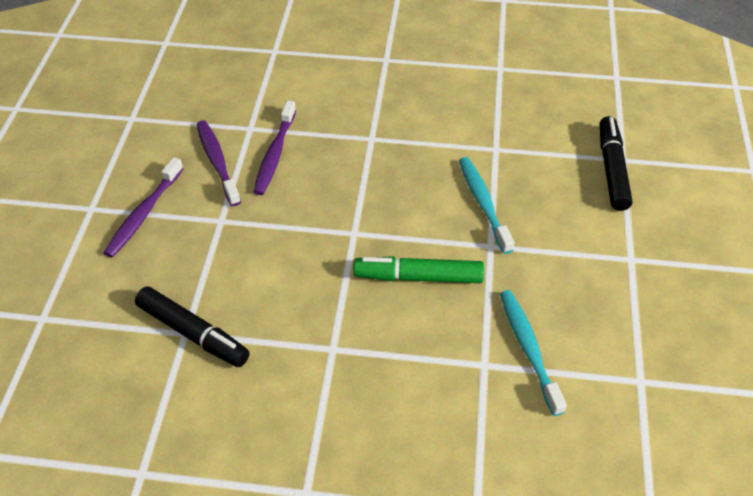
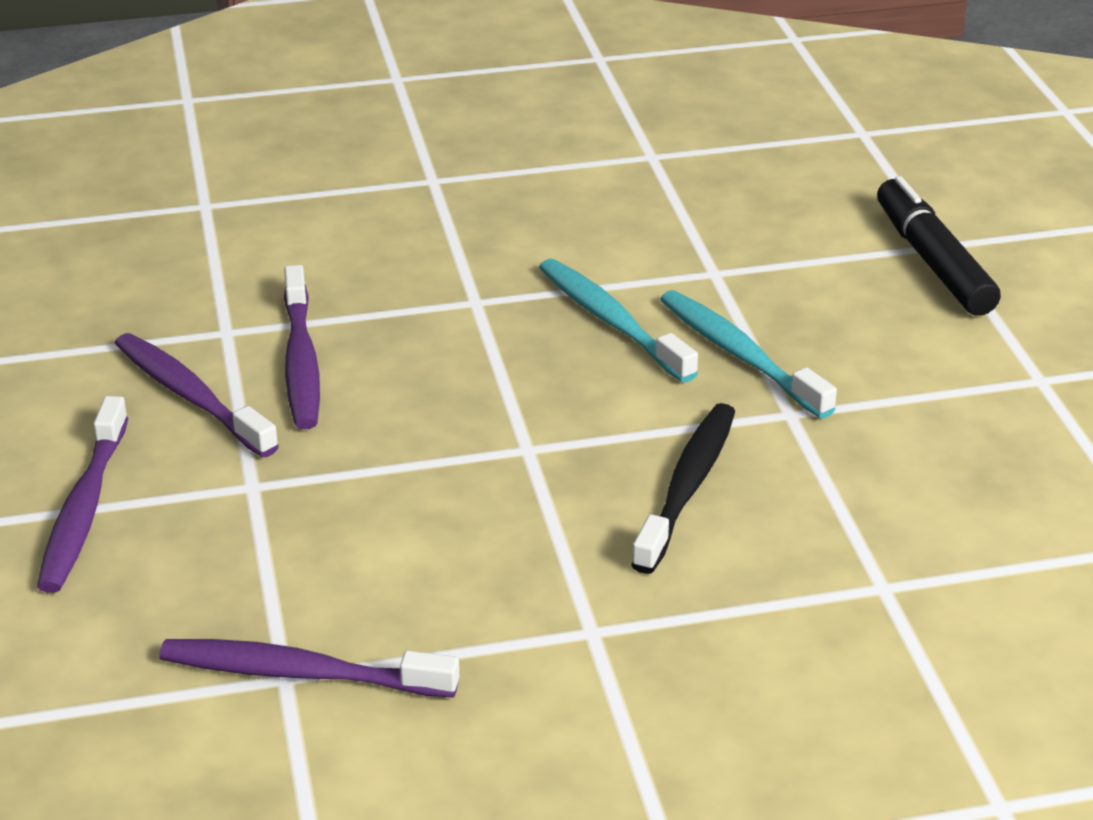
camera: 20 degrees left, 15 degrees down
black marker [135,286,250,367] -> purple toothbrush [159,639,459,697]
green marker [353,256,484,283] -> black toothbrush [631,403,735,574]
turquoise toothbrush [500,290,567,416] -> turquoise toothbrush moved to [539,259,698,382]

